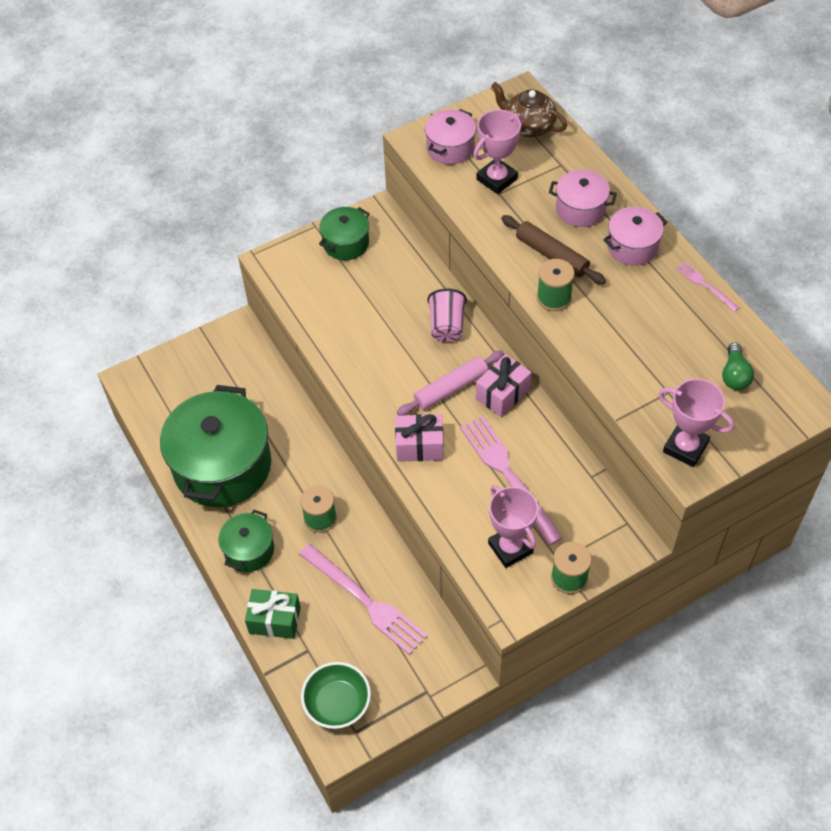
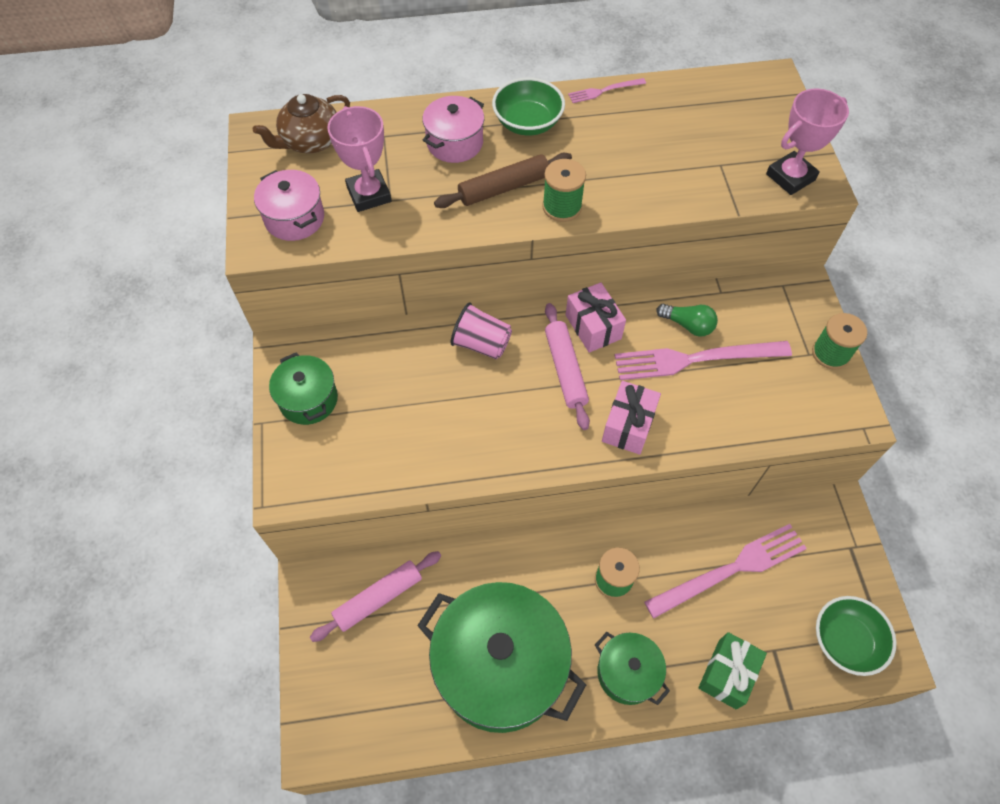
camera: 70 degrees left, 5 degrees up
pink trophy [488,485,538,568] -> none
pink pot [603,207,667,265] -> green bowl [492,77,565,135]
green light bulb [722,342,754,390] -> green light bulb moved to [656,304,718,337]
none -> pink rolling pin [310,551,441,642]

